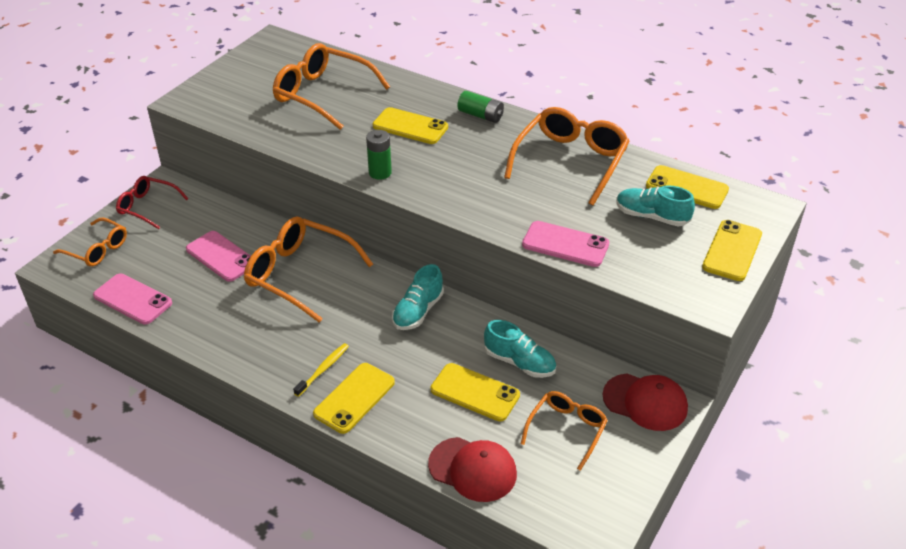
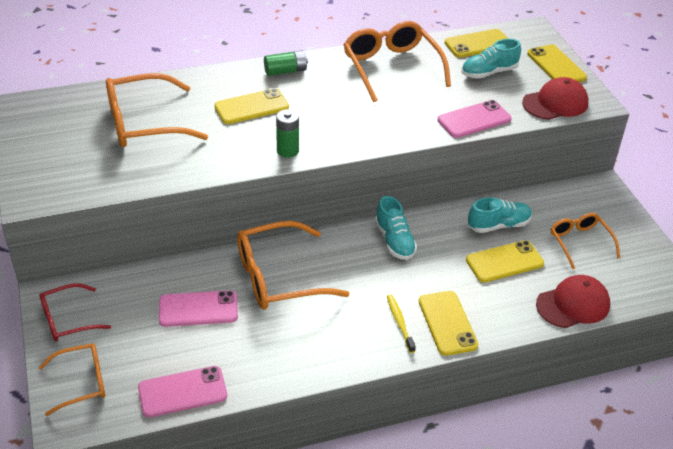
camera: 50 degrees left, 0 degrees up
red cap [603,374,688,431] -> red cap moved to [522,77,589,120]

